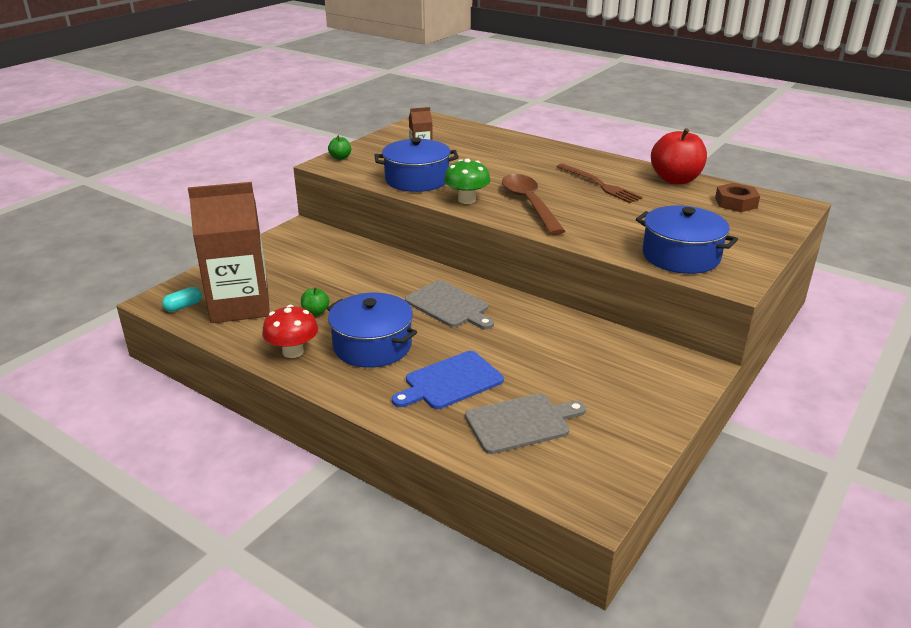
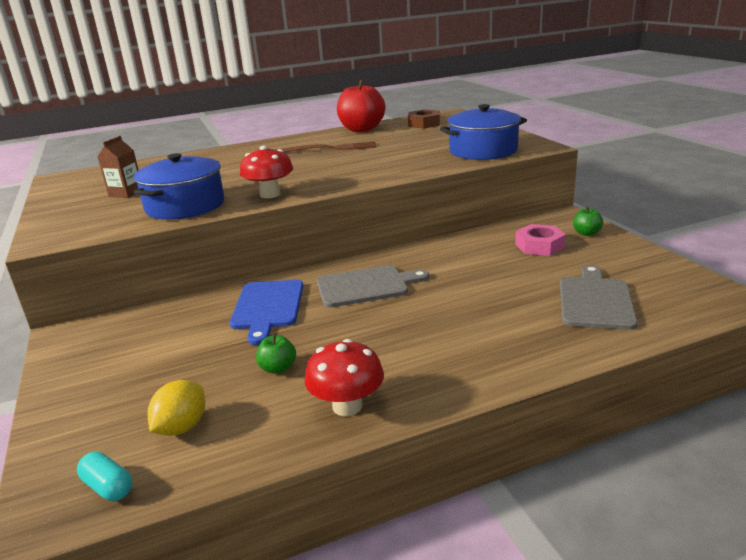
camera: 55 degrees left, 5 degrees down
turquoise capsule [162,287,202,312] -> turquoise capsule turned 45 degrees counterclockwise [77,452,132,501]
brown carton [188,182,270,323] -> yellow lemon [148,380,205,436]
blue pot [327,293,417,368] -> none
green apple [328,135,351,160] -> green apple moved to [573,207,603,236]
blue cutting board [392,351,504,409] -> blue cutting board moved to [230,280,303,345]
green mushroom [444,158,491,204] -> red mushroom [240,146,294,198]
brown spoon [502,174,565,235] -> none
none -> pink nut [515,224,566,256]

